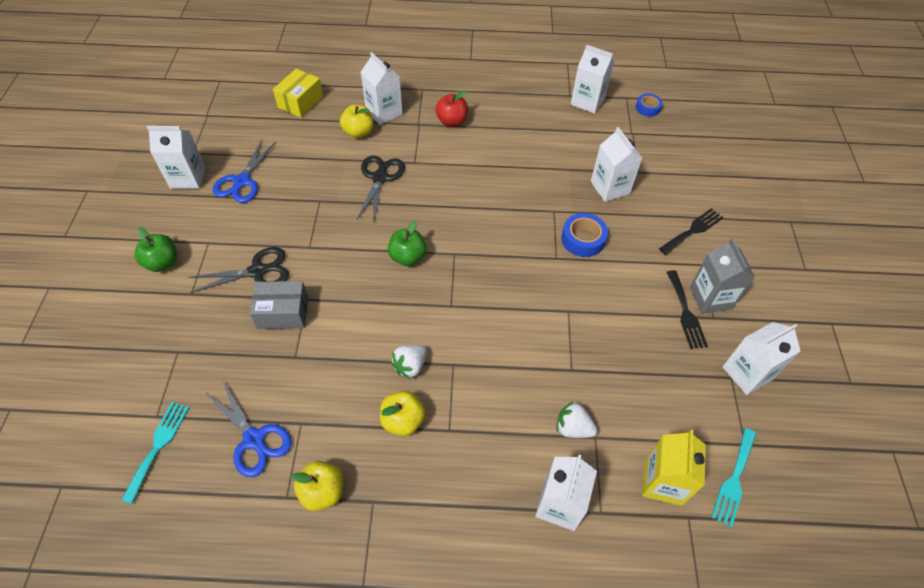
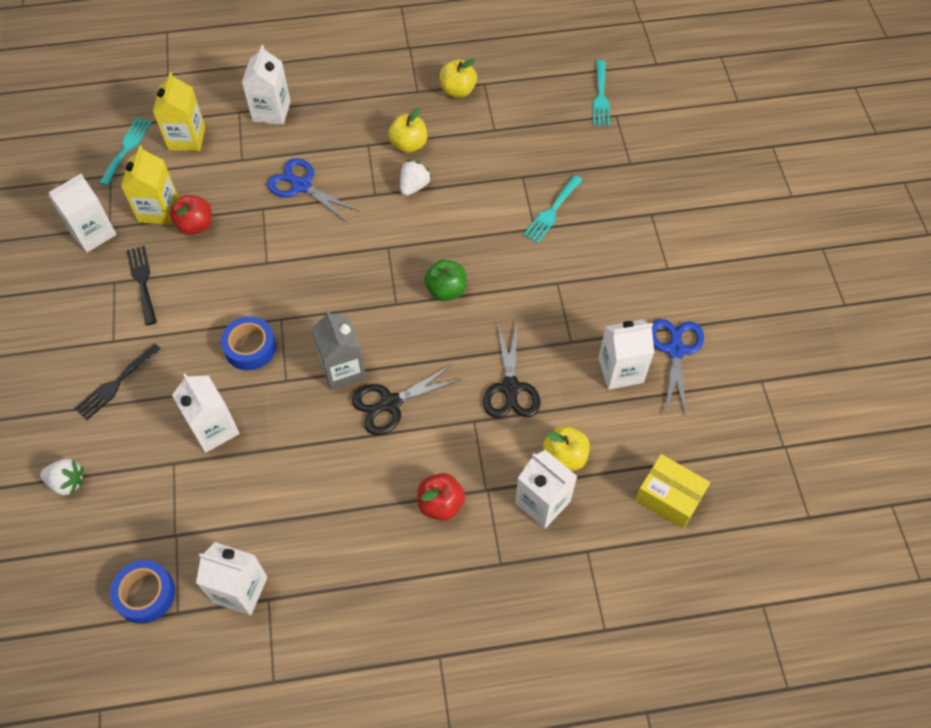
camera: 170 degrees right, 5 degrees up
green apple [134,227,177,272] -> none
white carton [147,126,206,189] -> white carton moved to [598,320,655,390]
black scissors [189,247,289,293] -> black scissors moved to [352,363,462,435]
blue scissors [206,381,292,477] -> blue scissors moved to [267,158,360,223]
grey box [249,281,308,329] -> turquoise fork [523,175,582,243]
yellow box [273,69,323,118] -> yellow box turned 75 degrees counterclockwise [635,454,710,529]
white strawberry [556,401,597,438] -> white strawberry moved to [40,459,83,496]
blue tape [636,94,663,117] -> blue tape [110,560,175,624], size x1.53
grey carton [690,238,755,314] -> grey carton moved to [311,310,366,390]
none -> yellow carton [121,145,179,225]
none -> red apple [170,195,212,235]

